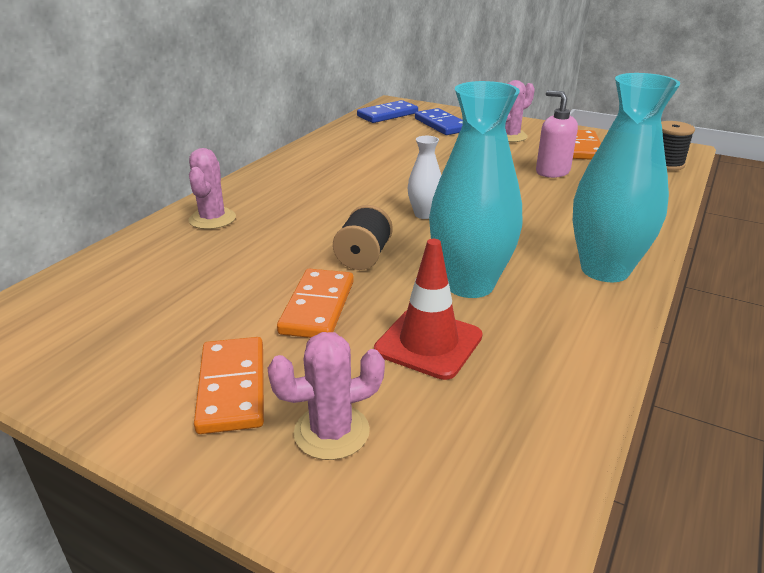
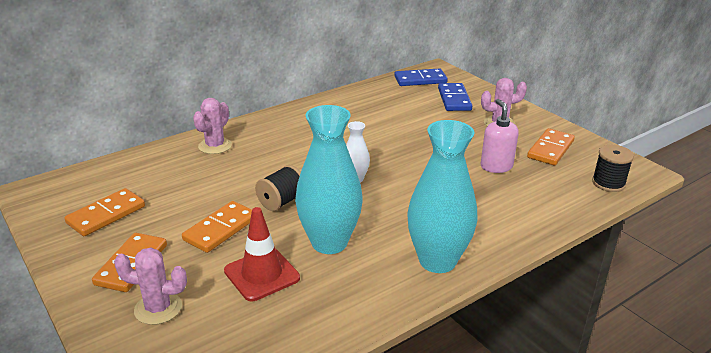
camera: 25 degrees right, 0 degrees up
none -> orange domino [64,188,145,236]

